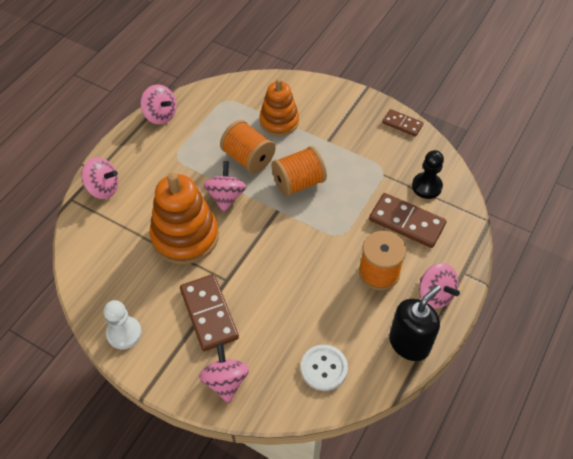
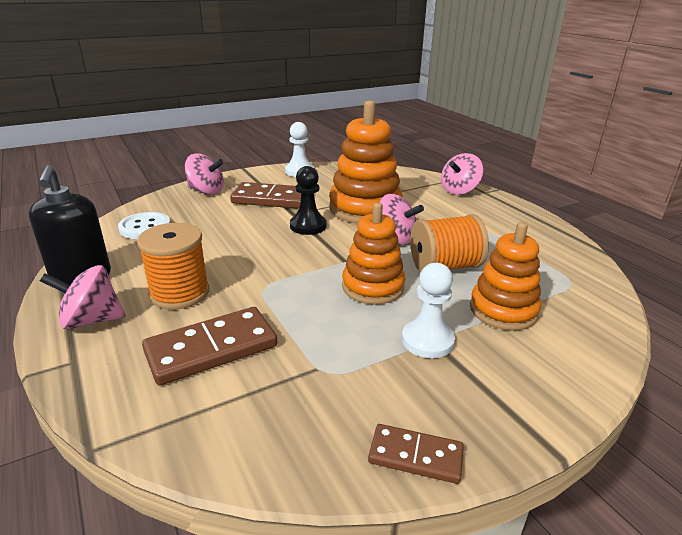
camera: 120 degrees right, 25 degrees down
pink spinning top [140,85,177,125] -> none
orange spool [272,146,327,197] -> orange stacking toy [342,203,405,304]
brown domino [382,109,423,136] -> brown domino turned 45 degrees clockwise [368,424,464,484]
black pawn [412,150,444,199] -> black pawn moved to [290,166,326,235]
none -> white pawn [402,263,455,358]

